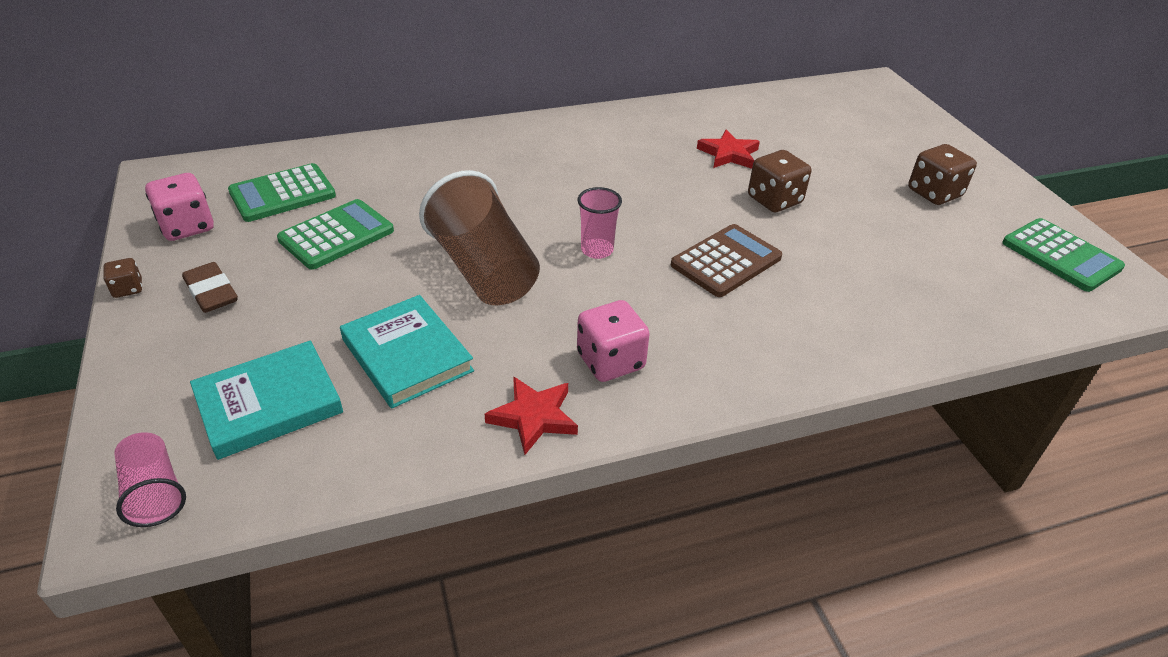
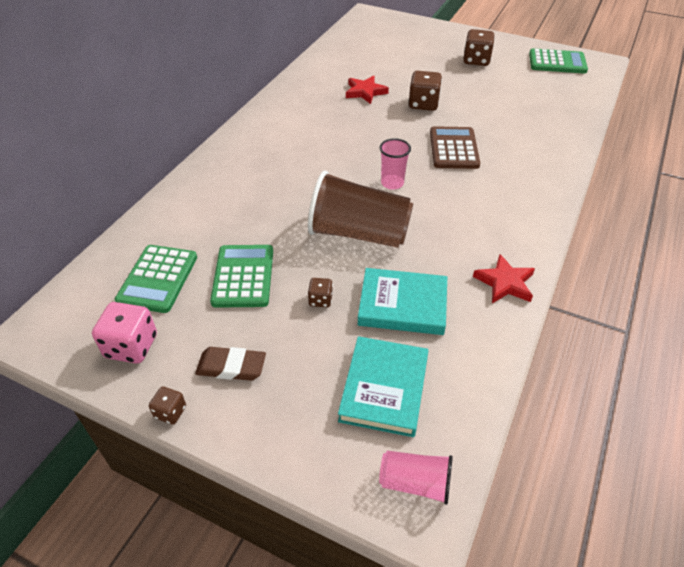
camera: 45 degrees left, 5 degrees up
pink dice [577,300,650,382] -> none
none -> brown dice [308,278,333,307]

